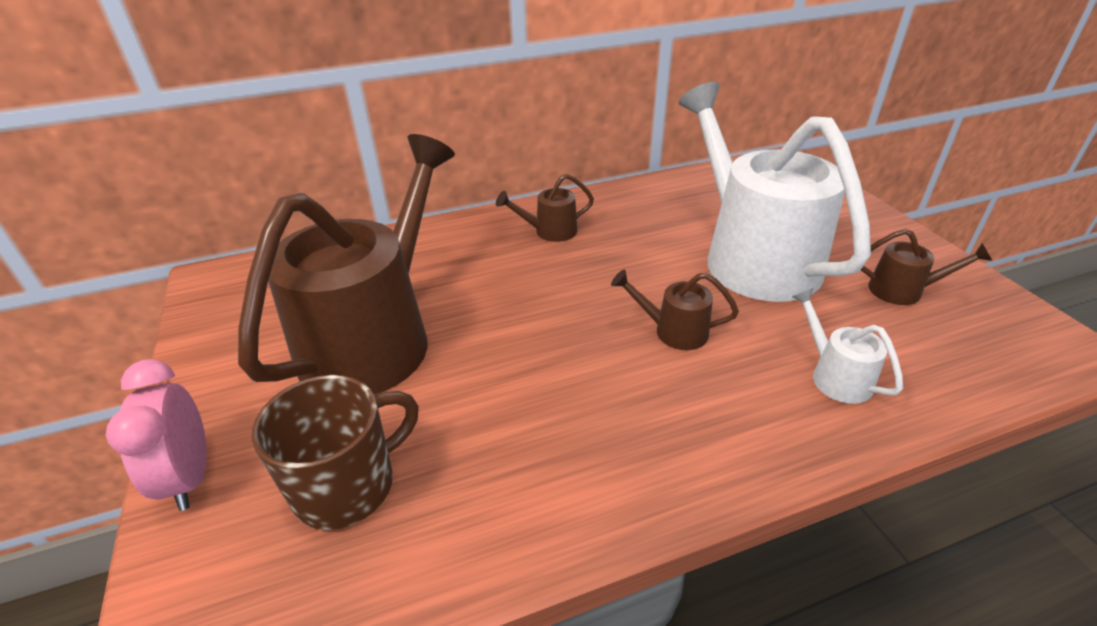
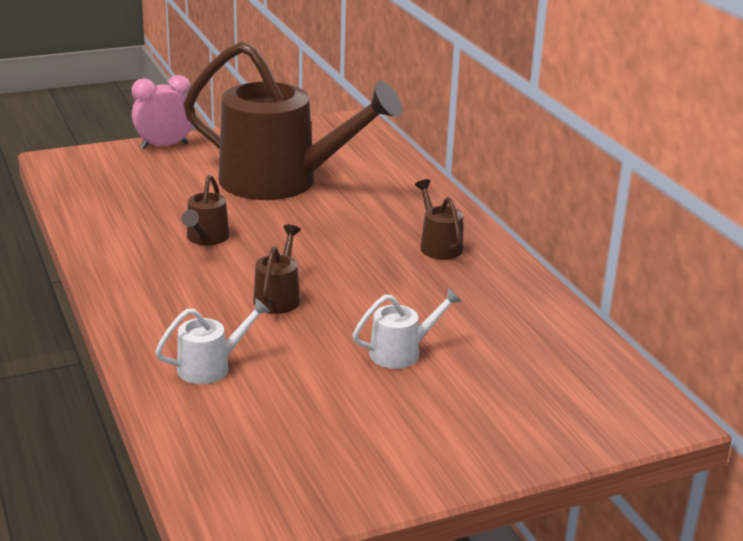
camera: 85 degrees right, 10 degrees down
brown mug [252,375,419,530] -> none
white watering can [679,82,871,302] -> white watering can [352,288,462,369], size x0.40
brown watering can [861,229,992,305] -> brown watering can moved to [182,175,229,245]

